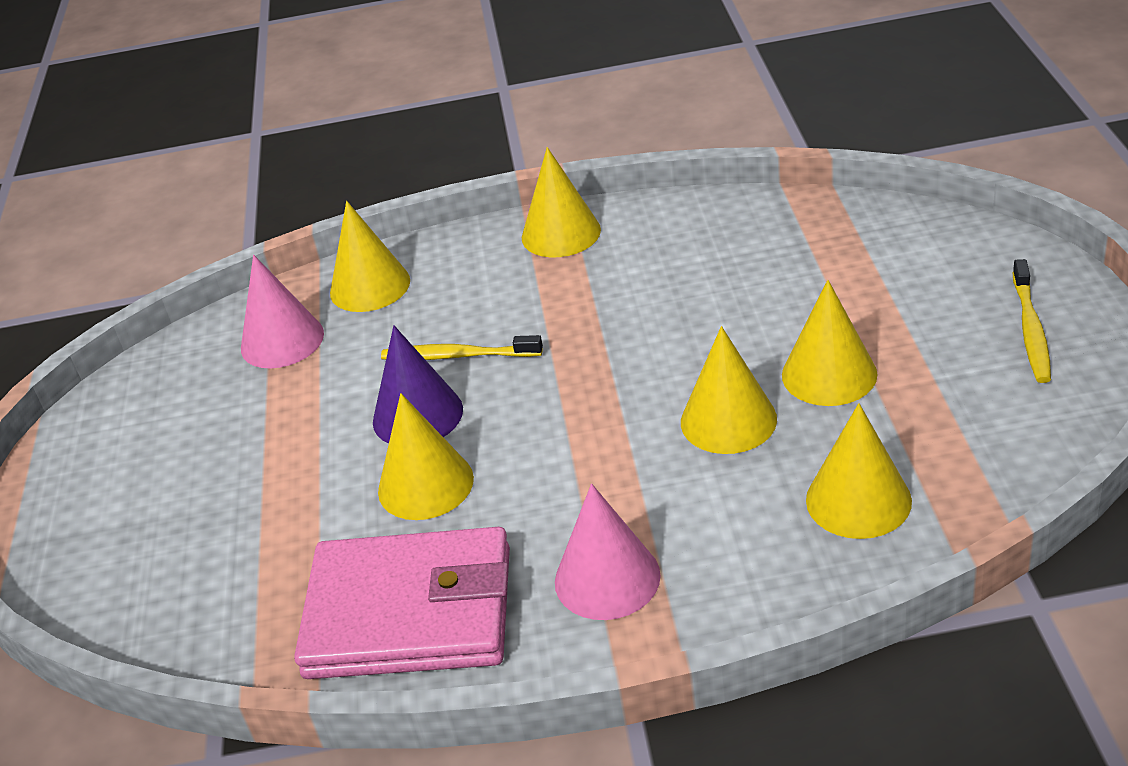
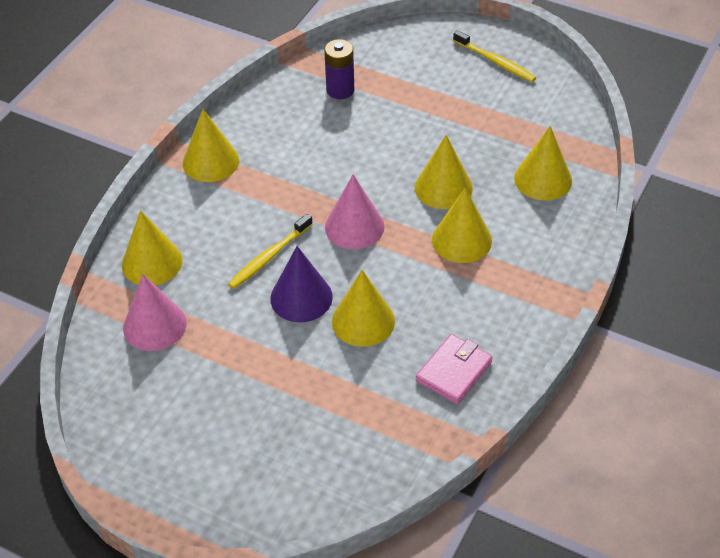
camera: 60 degrees left, 10 degrees up
pink wallet [294,527,510,679] -> pink wallet [416,334,493,404], size x0.53
pink cone [555,483,661,620] -> pink cone moved to [325,175,385,250]
yellow cone [782,280,877,406] -> yellow cone moved to [432,187,492,263]
none -> purple battery [324,39,354,99]

